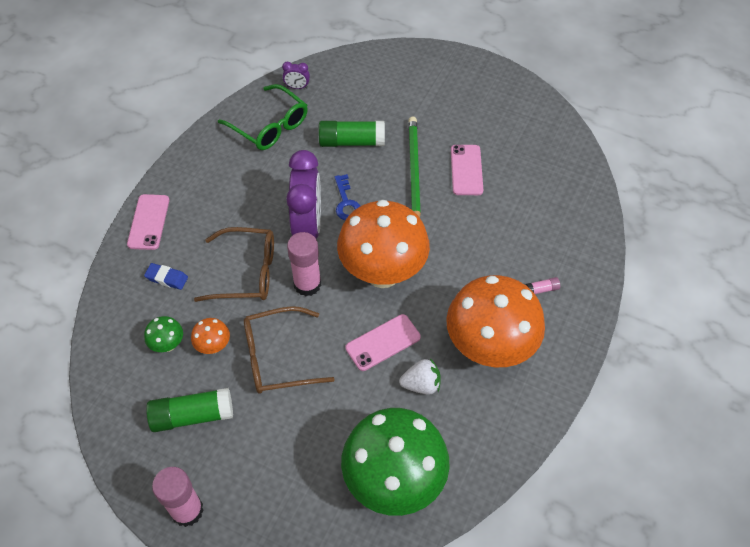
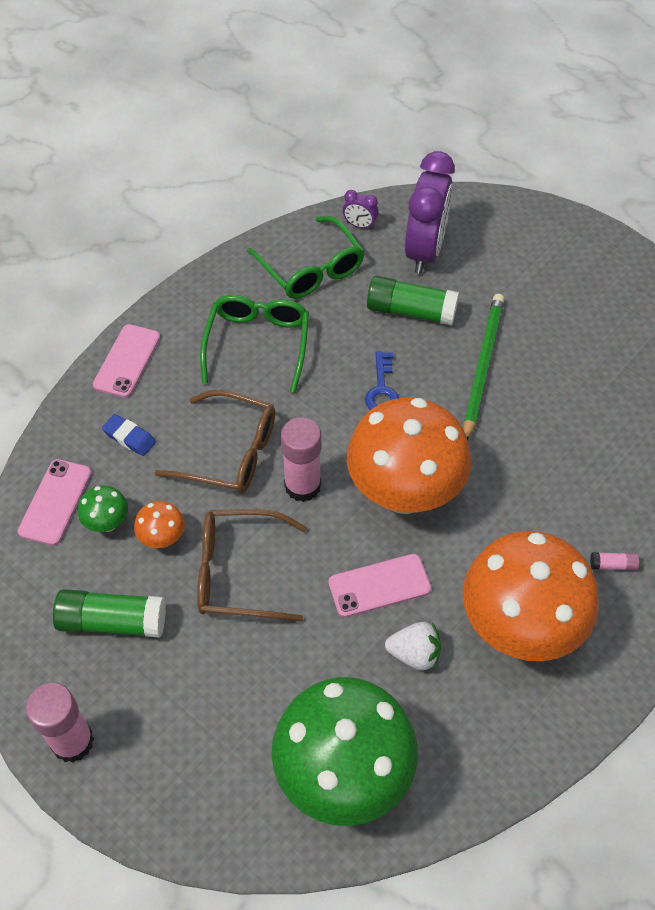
camera: 15 degrees right, 0 degrees up
purple clock [286,150,321,239] -> purple clock moved to [405,151,455,274]
pink phone [451,145,483,195] -> pink phone moved to [18,459,92,546]
none -> green glasses [200,295,309,393]

